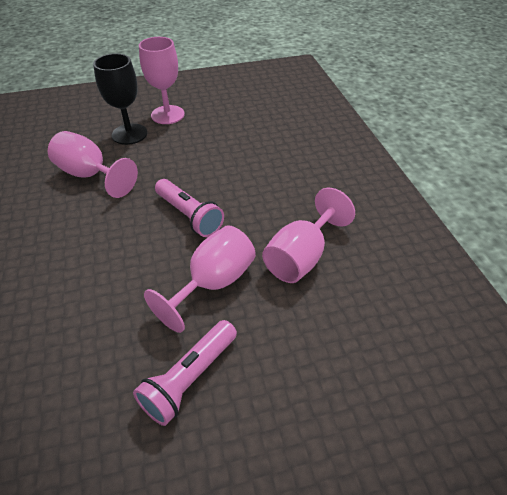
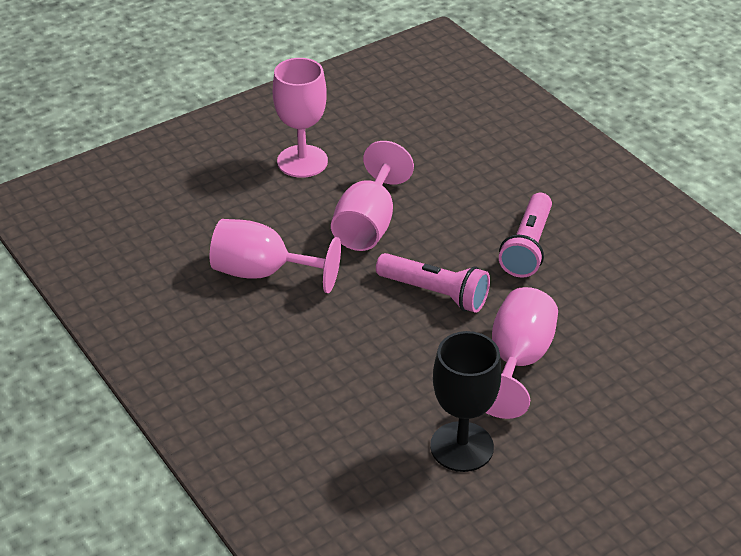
camera: 20 degrees left, 5 degrees down
black goblet [93,53,147,145] -> black goblet moved to [430,331,501,472]
pink flashlight [133,320,237,426] -> pink flashlight moved to [499,193,552,278]
pink goblet [262,188,355,283] -> pink goblet moved to [331,141,414,251]

